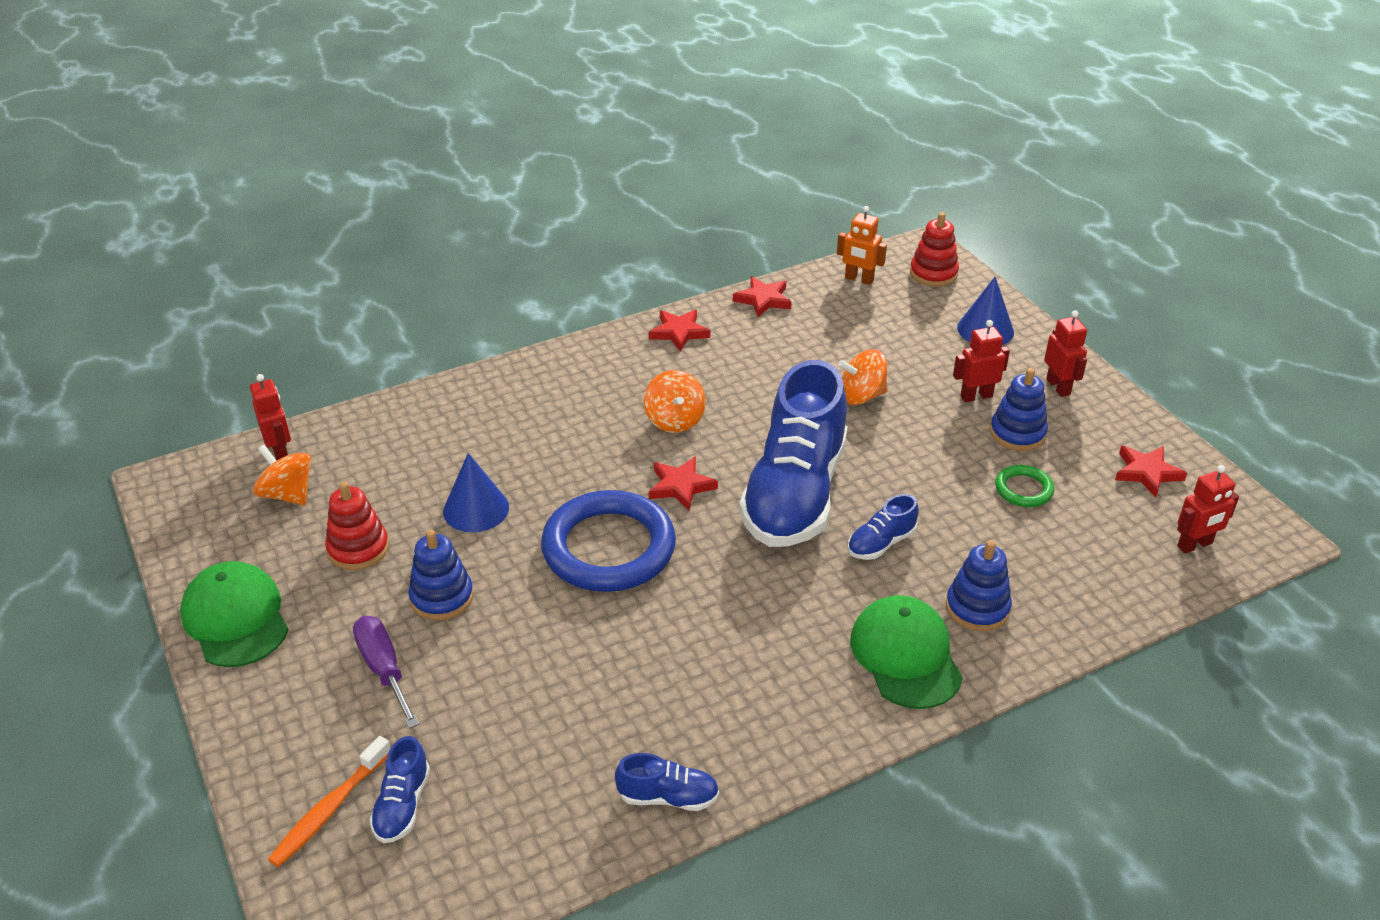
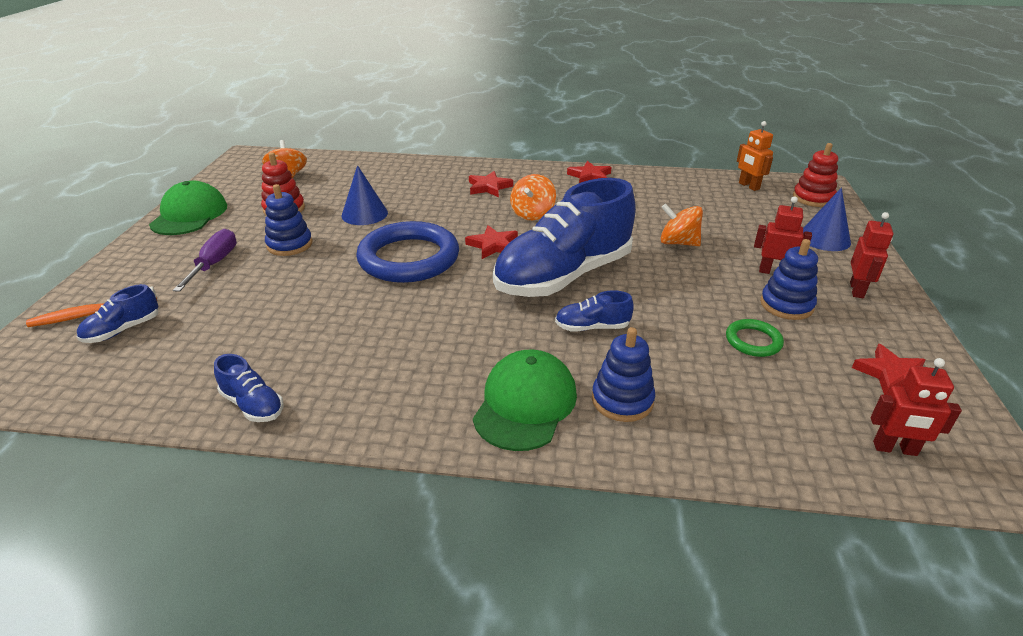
camera: 35 degrees right, 5 degrees down
red robot [250,374,291,461] -> none
red star [733,276,792,317] -> red star moved to [469,171,513,197]

